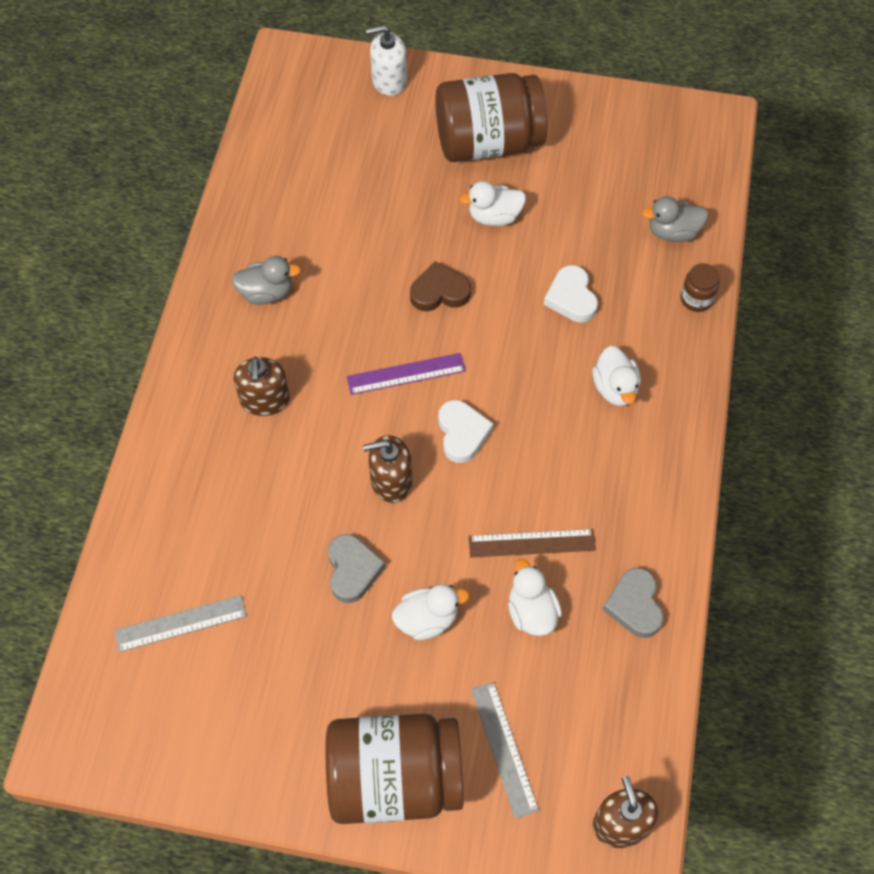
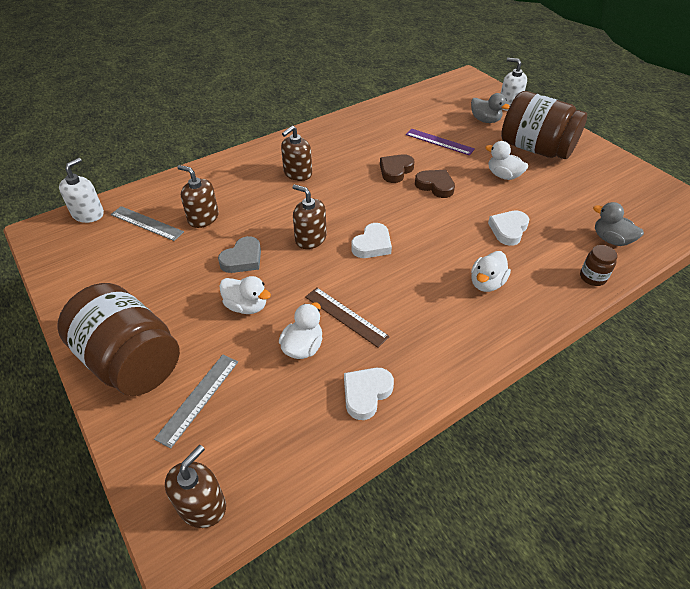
camera: 45 degrees right, 15 degrees down
grey duck [231,256,301,305] -> grey duck moved to [471,93,510,123]
purple ruler [347,353,466,395] -> purple ruler moved to [406,128,475,155]
grey heart [602,568,663,638] -> white heart [344,368,394,420]
none -> white soap dispenser [59,158,104,223]
none -> brown soap dispenser [177,165,219,228]
none -> brown heart [380,154,414,183]

